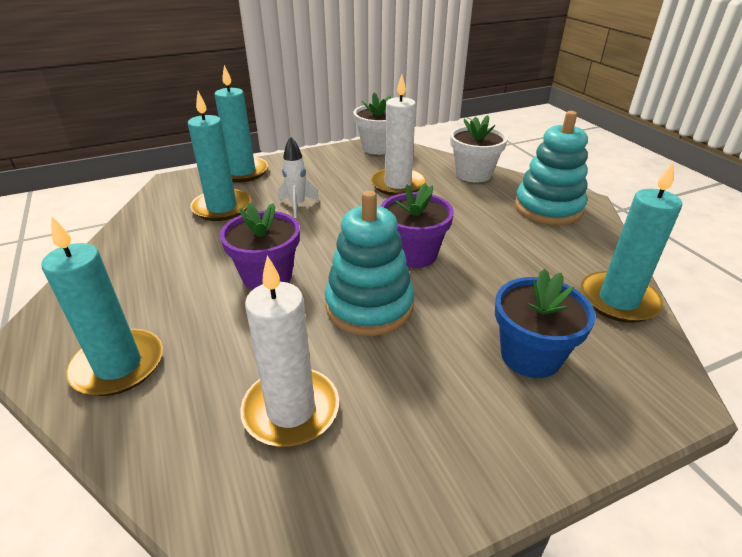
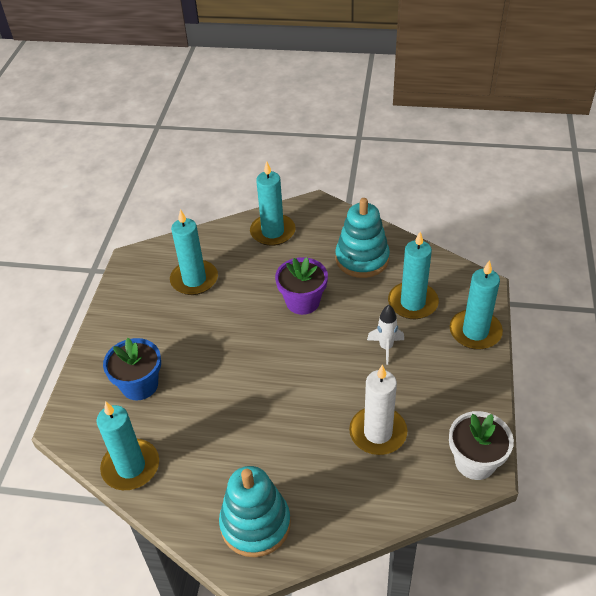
camera: 125 degrees right, 10 degrees up
white candle [240,255,339,447] -> turquoise candle [170,209,218,295]
turquoise stacking toy [325,190,414,336] -> turquoise stacking toy moved to [335,198,390,278]
purple flower pot [381,183,454,268] -> none
white flower pot [450,115,508,182] -> none

